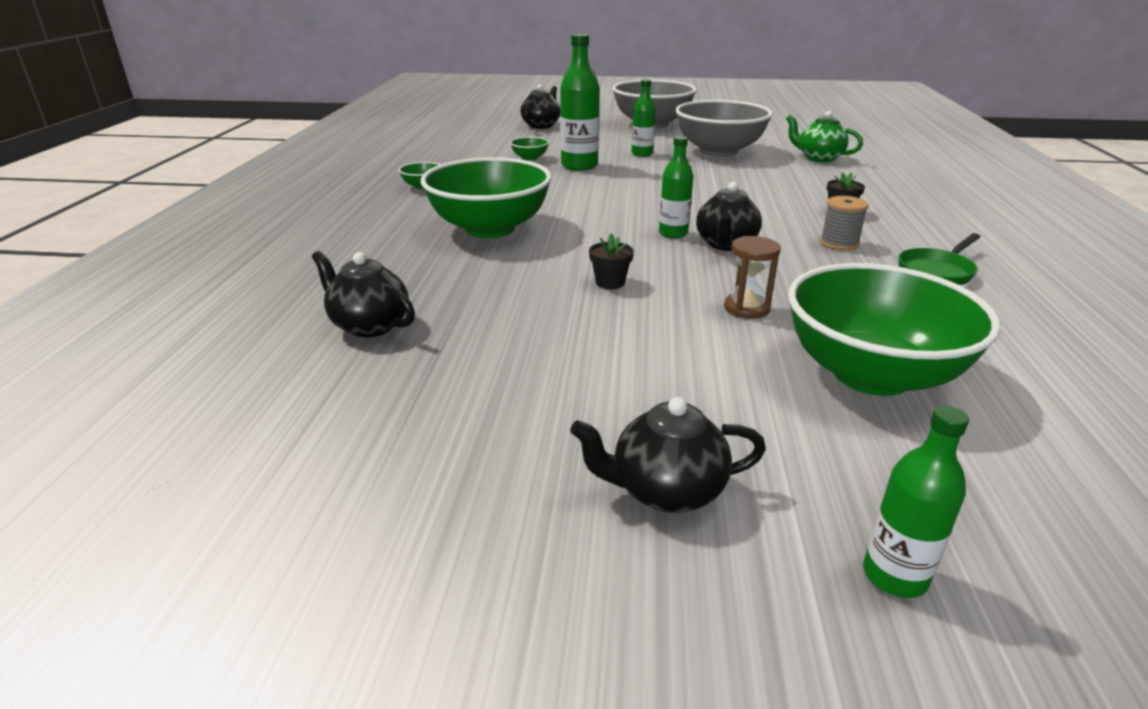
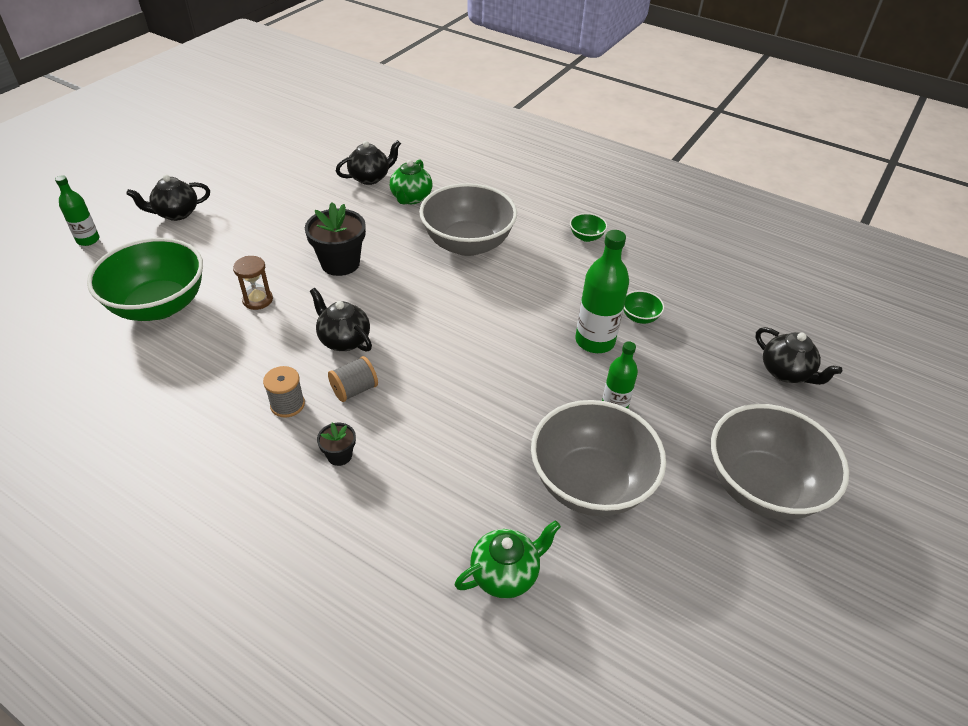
camera: 115 degrees right, 15 degrees up
green bowl [421,157,552,238] -> grey bowl [419,183,517,256]
black teapot [570,397,766,513] -> black teapot turned 135 degrees counterclockwise [126,175,210,221]
black flower pot [589,233,634,289] -> black flower pot [305,202,366,276], size x1.98
green bottle [659,136,693,238] -> none
green pan [899,233,980,285] -> none
none -> grey spool [328,356,378,402]
none -> green teapot [390,159,432,204]

